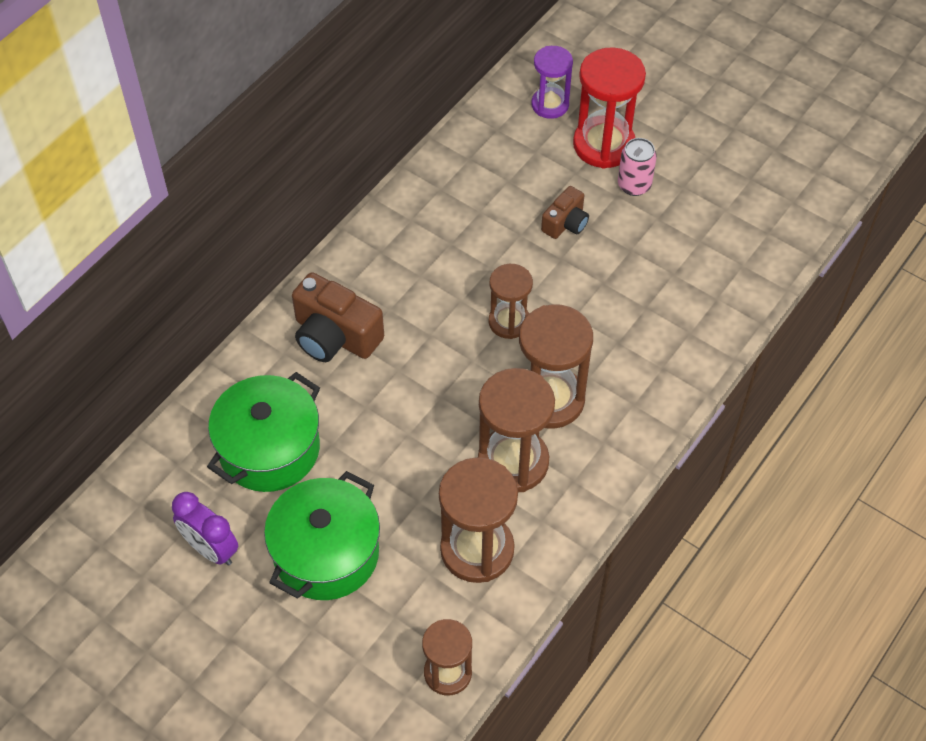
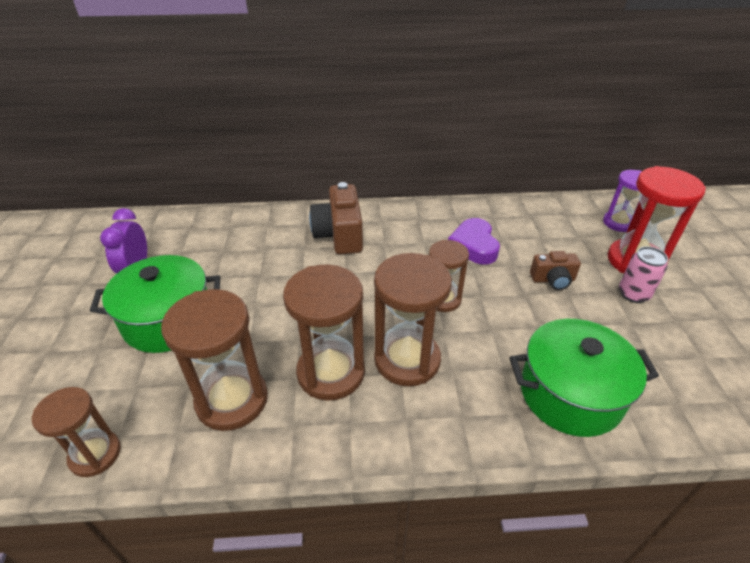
camera: 50 degrees right, 15 degrees down
green pot [207,372,320,492] -> green pot moved to [510,319,659,437]
none -> purple heart [448,218,500,265]

